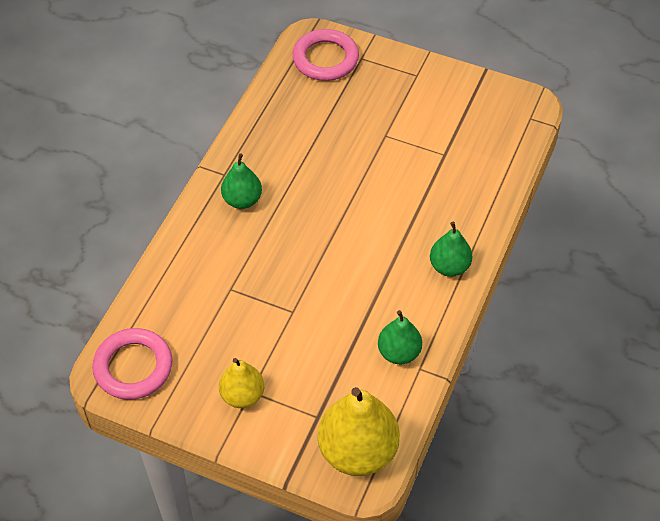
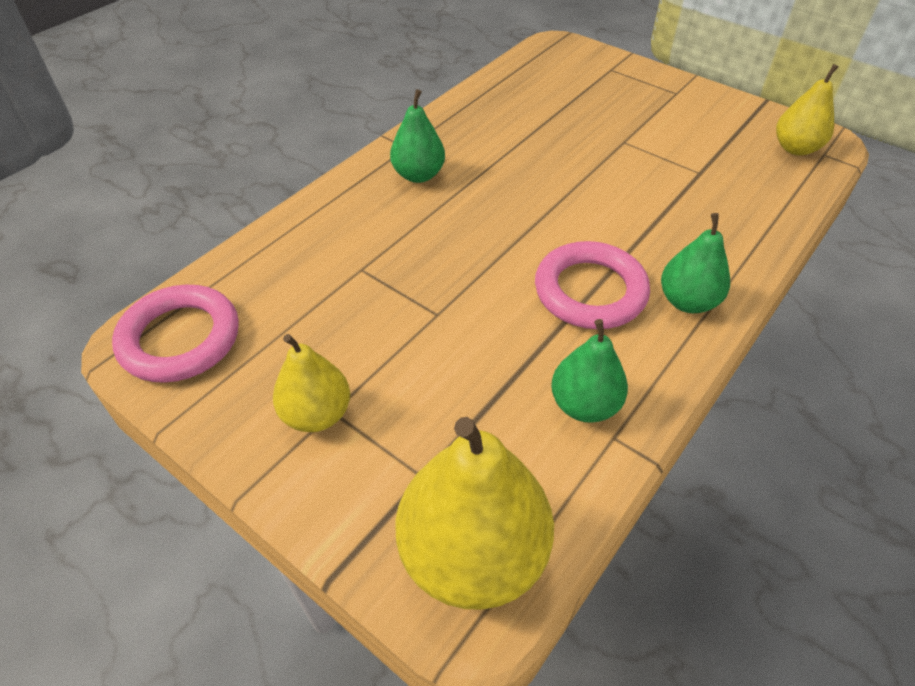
camera: 15 degrees right, 5 degrees down
pink ring [292,29,359,81] -> pink ring moved to [535,241,650,329]
none -> yellow pear [776,64,839,156]

